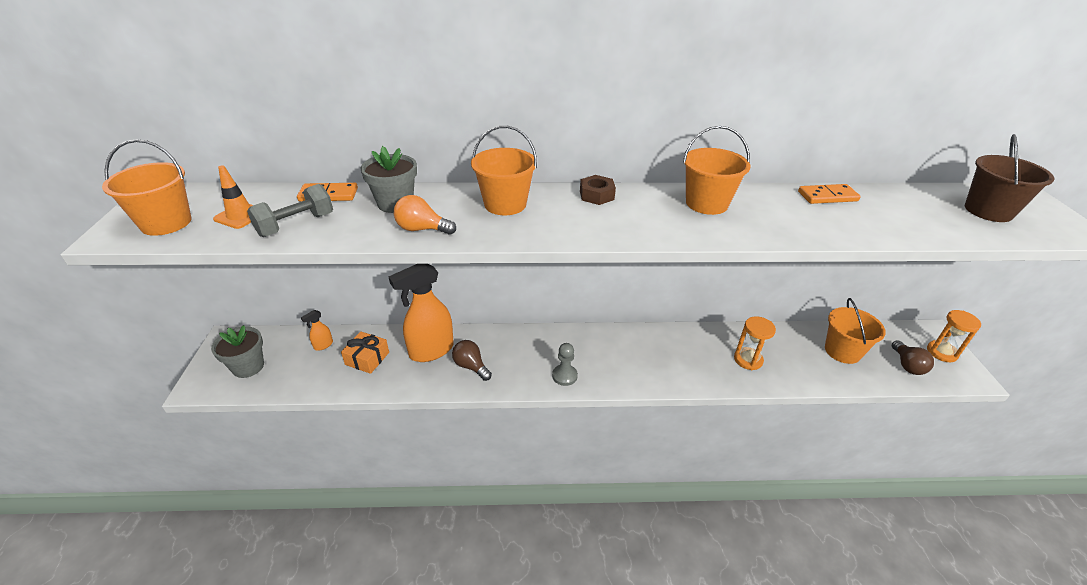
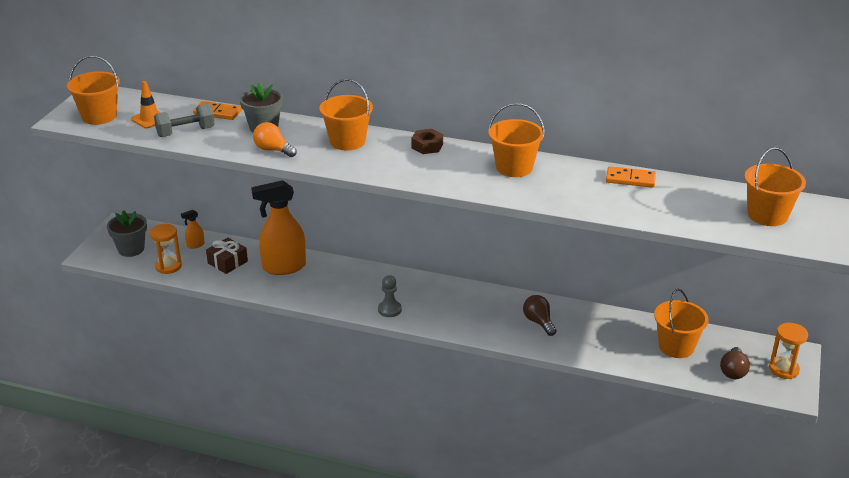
camera: 20 degrees right, 5 degrees down
orange gift [341,331,389,374] -> brown gift [206,238,248,274]
brown light bulb [452,340,492,381] -> brown light bulb moved to [523,295,556,336]
orange hourglass [734,316,776,370] -> orange hourglass moved to [150,224,182,274]
brown bucket [965,134,1054,222] -> orange bucket [745,147,806,226]

